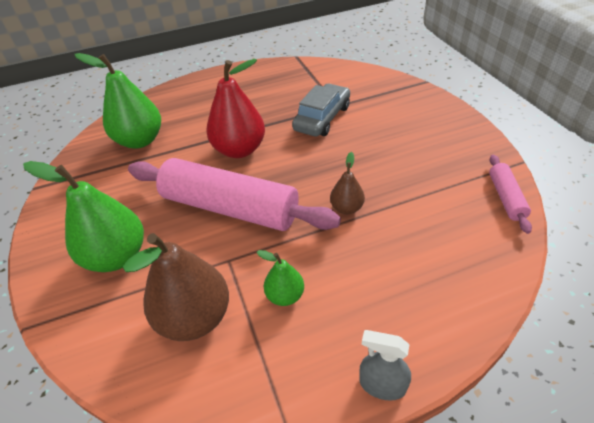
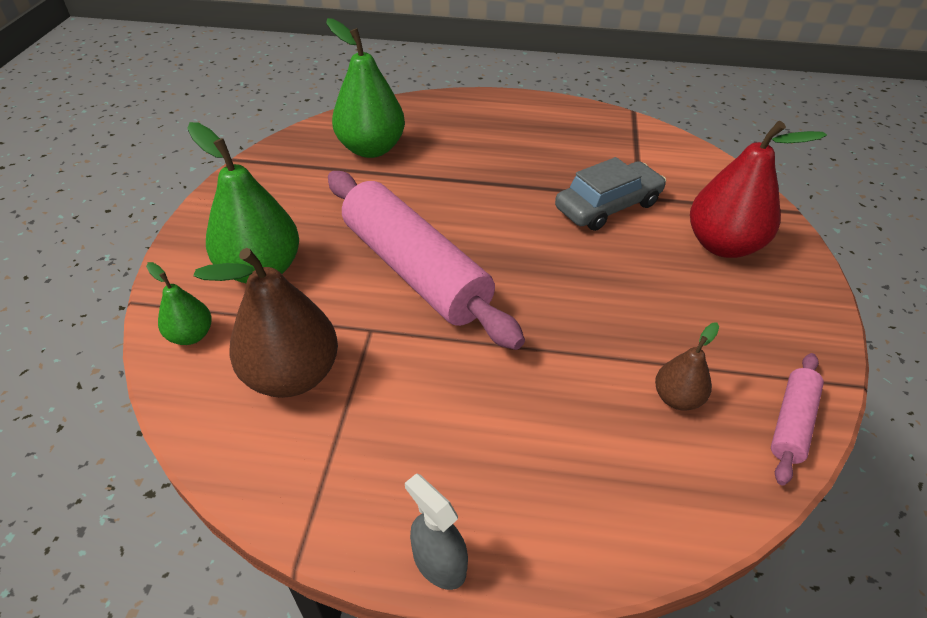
camera: 25 degrees right, 0 degrees up
red pear [206,59,265,158] -> red pear moved to [690,121,827,258]
green pear [257,250,304,306] -> green pear moved to [146,262,212,345]
brown pear [330,152,365,214] -> brown pear moved to [655,322,719,411]

